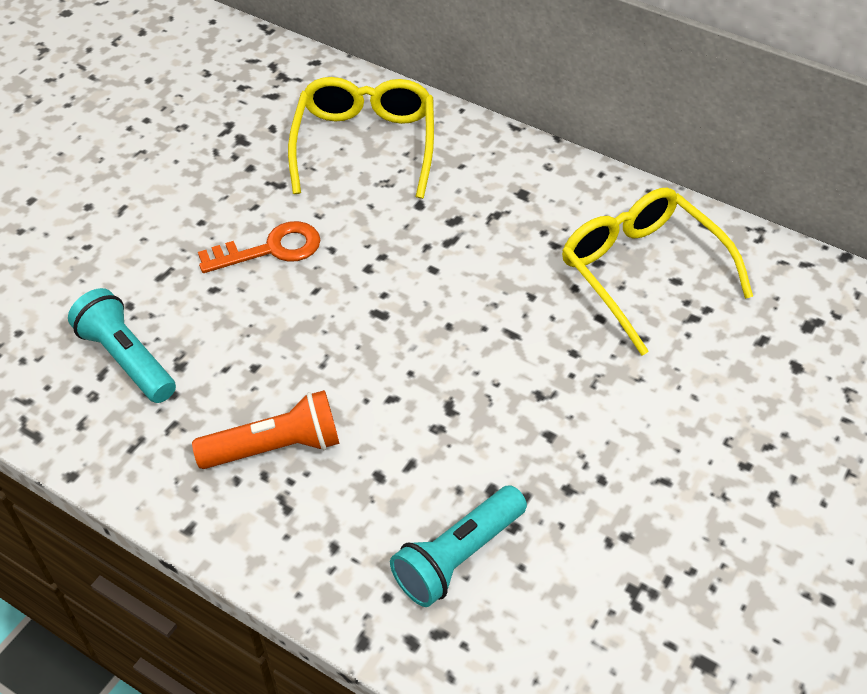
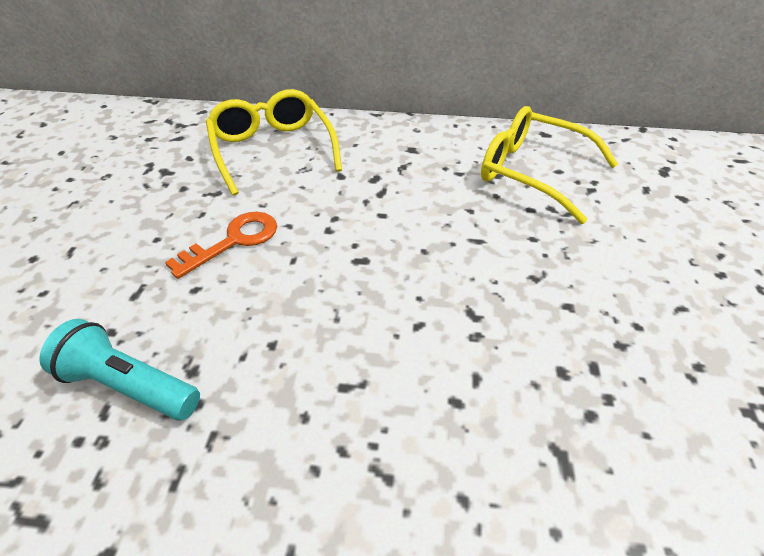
camera: 25 degrees left, 5 degrees down
orange flashlight [192,390,339,469] -> none
turquoise flashlight [390,485,527,607] -> none

